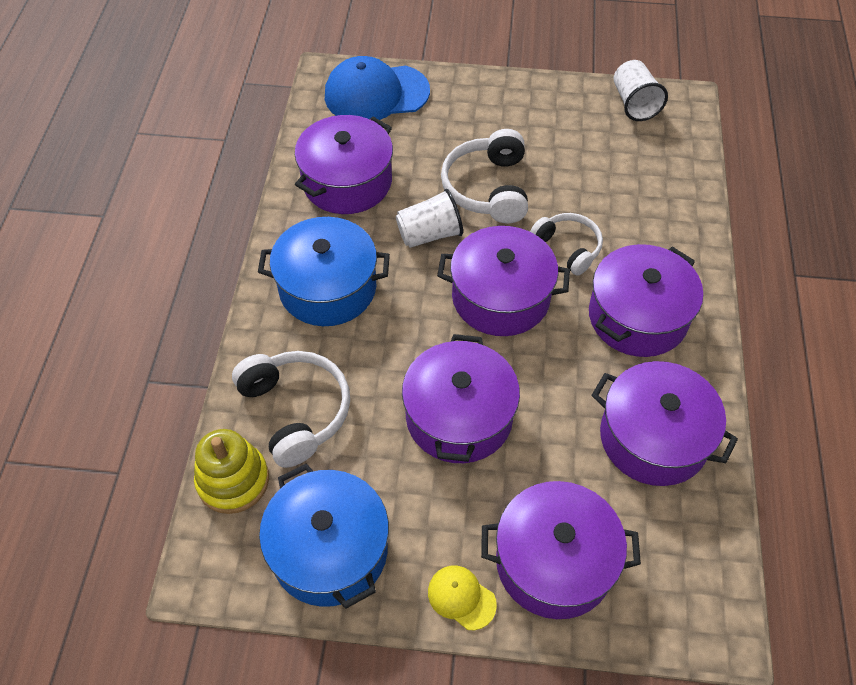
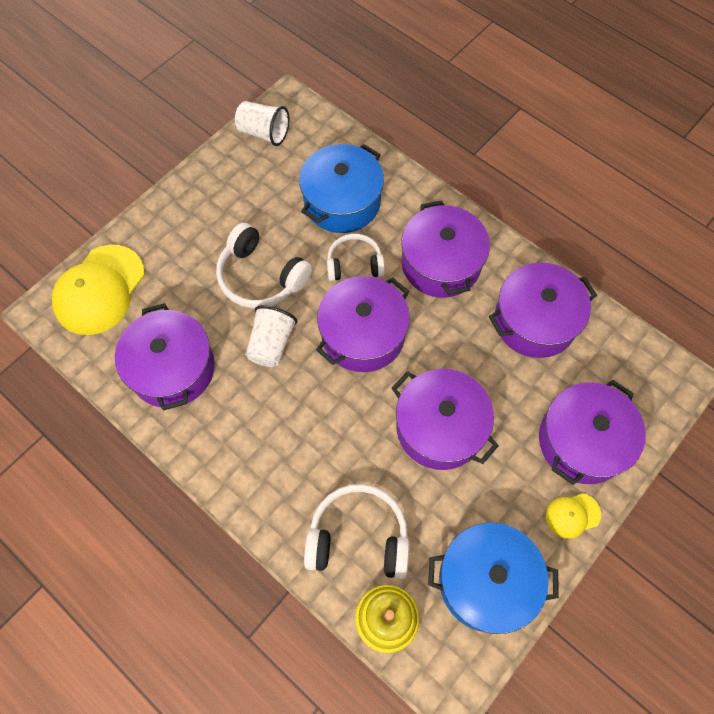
camera: 55 degrees left, 10 degrees up
blue pot [258,217,390,326] -> blue pot moved to [299,144,384,233]
blue cap [325,56,430,120] -> yellow cap [52,245,145,335]

